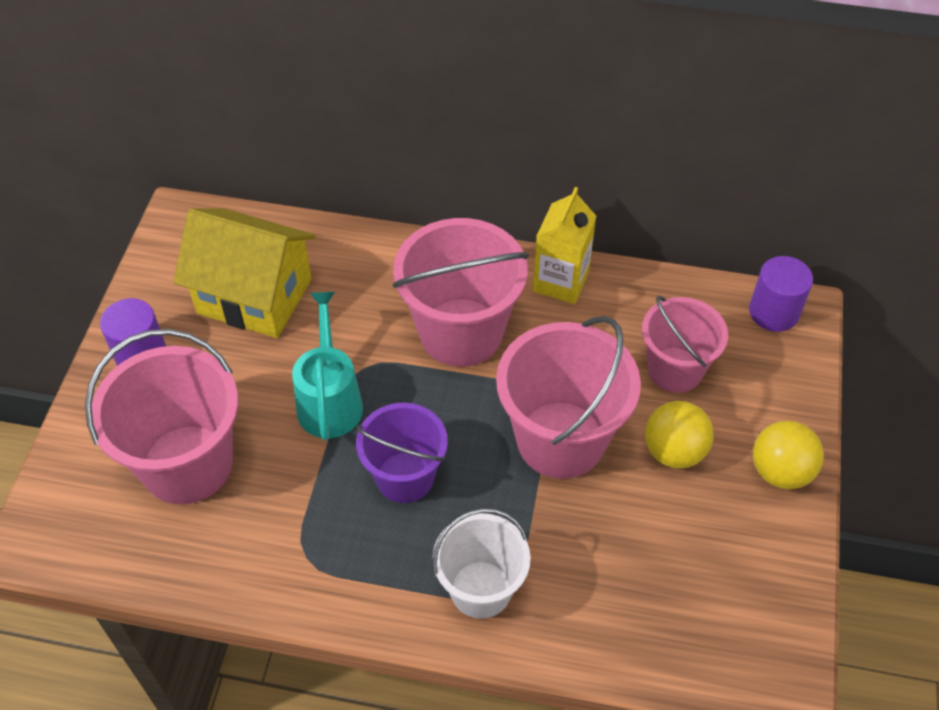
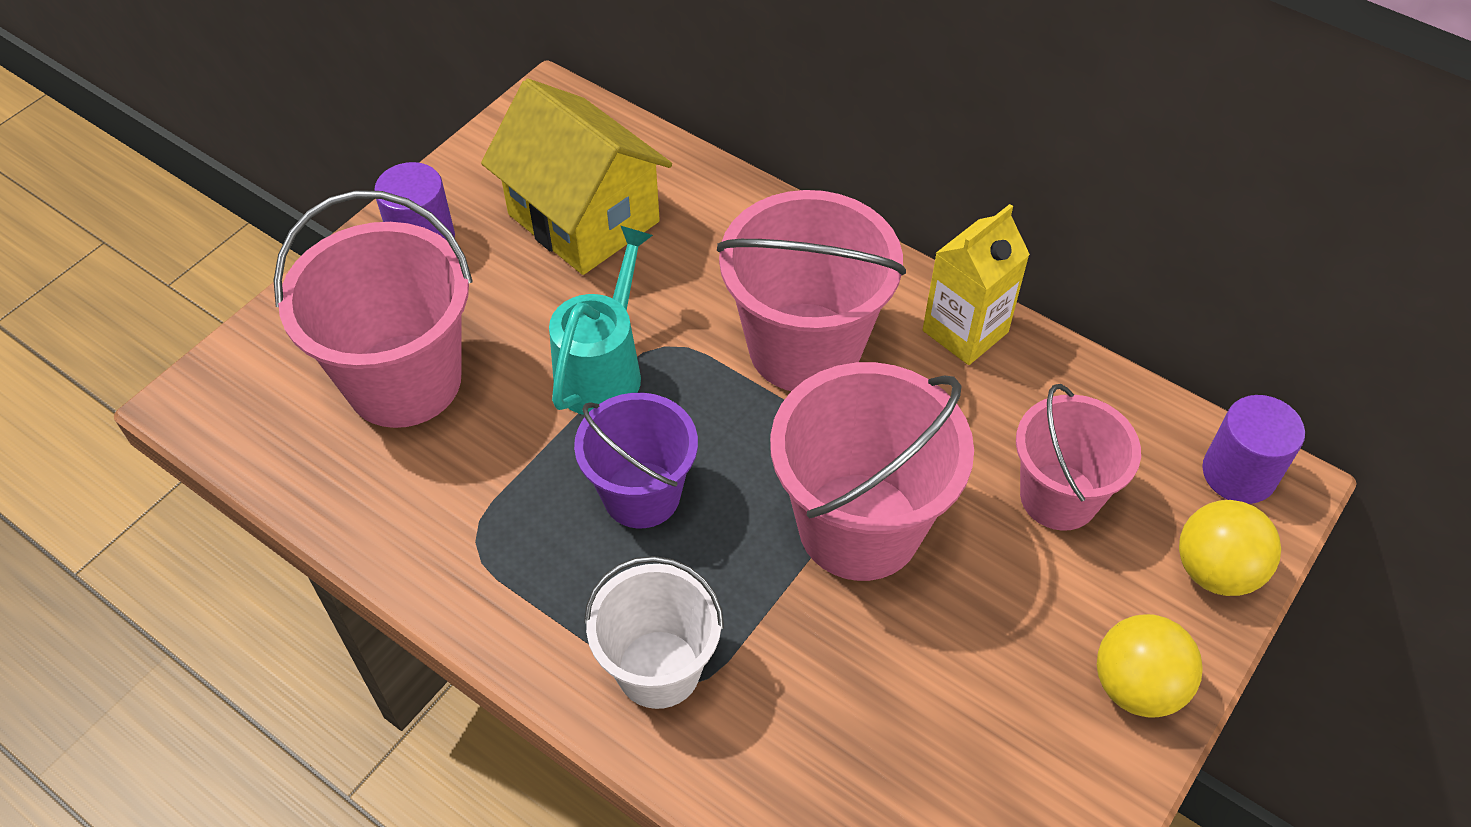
camera: 25 degrees right, 0 degrees up
yellow ball [645,401,714,469] -> yellow ball moved to [1179,500,1281,596]

